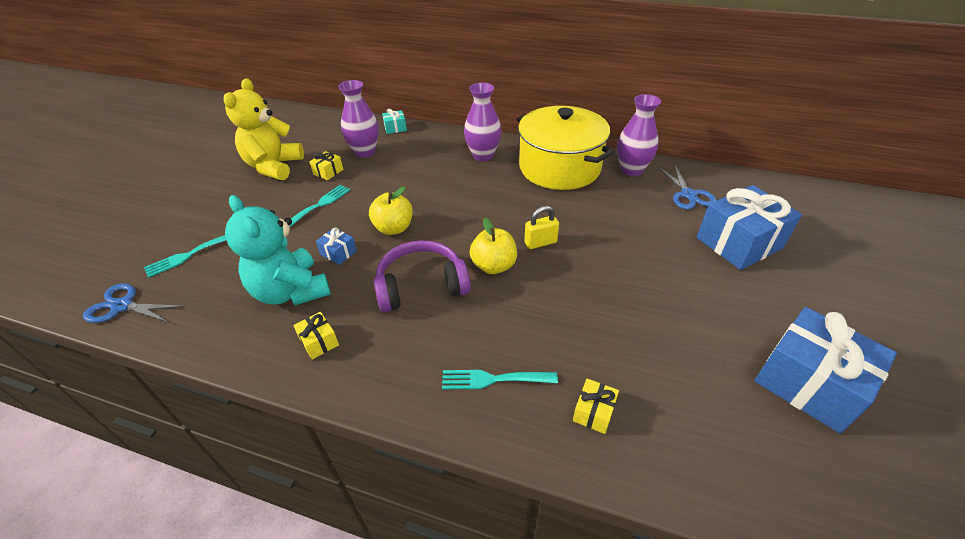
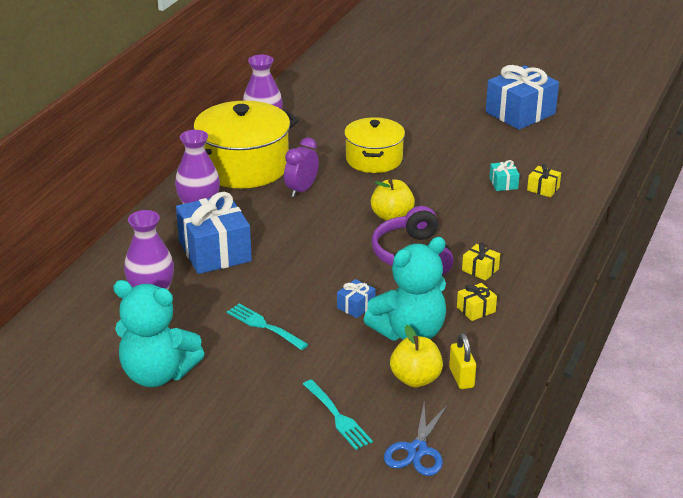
camera: 85 degrees left, 10 degrees down
yellow teddy bear [223,78,304,180] -> turquoise teddy bear [113,280,205,387]
yellow gift [310,151,343,180] -> yellow gift moved to [462,243,500,281]
yellow apple [369,187,413,235] -> yellow apple moved to [390,325,443,387]
turquoise gift [382,109,407,134] -> turquoise gift moved to [489,160,520,191]
turquoise fork [442,370,558,389] -> none
yellow padlock [524,206,559,249] -> yellow padlock moved to [449,333,476,389]
blue scissors [658,164,717,210] -> none
blue gift [696,185,802,270] -> blue gift moved to [176,192,252,274]
none -> purple clock [284,138,319,197]
none -> yellow pot [344,117,405,173]

